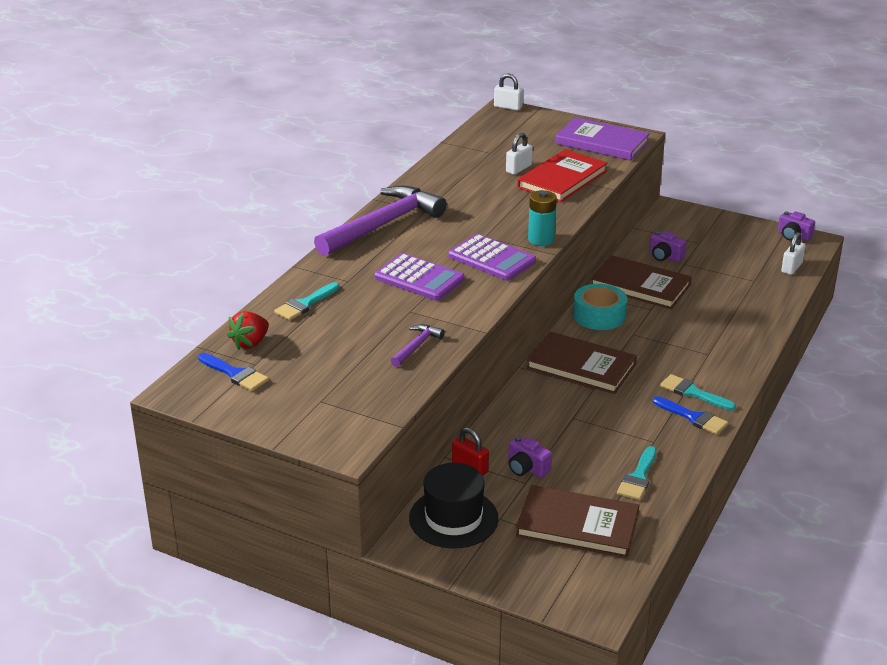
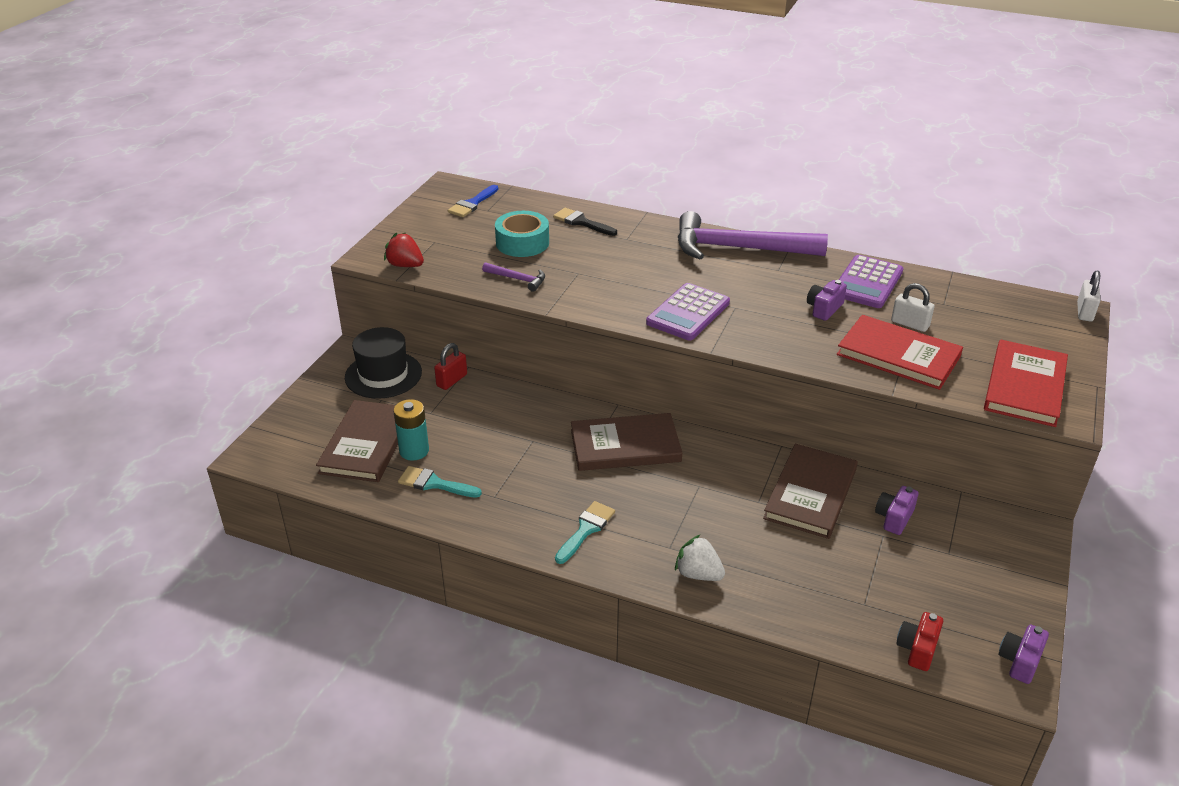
camera: 85 degrees right, 5 degrees up
red strawberry [227,311,269,350] -> red strawberry moved to [384,232,424,267]
turquoise brush [274,282,339,320] -> black brush [553,208,617,236]
purple hammer [314,186,447,256] -> purple hammer turned 150 degrees clockwise [678,211,828,260]
purple calculator [374,253,465,301] -> purple calculator moved to [839,255,903,308]
purple camera [509,436,552,478] -> purple camera moved to [807,280,847,321]
brown book [526,332,637,394] -> brown book turned 60 degrees clockwise [571,413,682,471]
turquoise battery [528,190,557,246] -> turquoise battery moved to [393,399,429,461]
purple book [555,117,650,160] -> red book [984,340,1068,427]
turquoise tape [573,284,627,330] -> turquoise tape moved to [495,211,549,257]
blue brush [653,396,728,435] -> none
white padlock [781,232,805,275] -> red camera [896,612,943,671]
none -> white strawberry [675,535,725,581]

